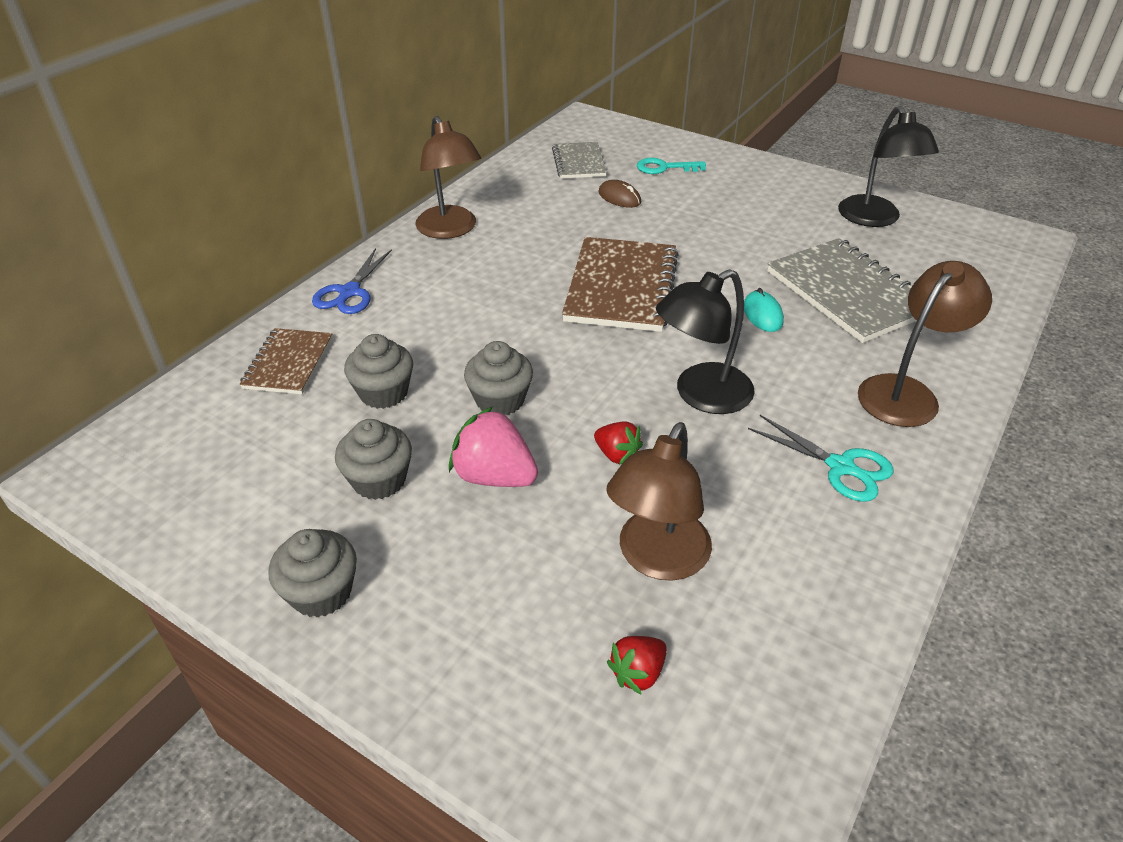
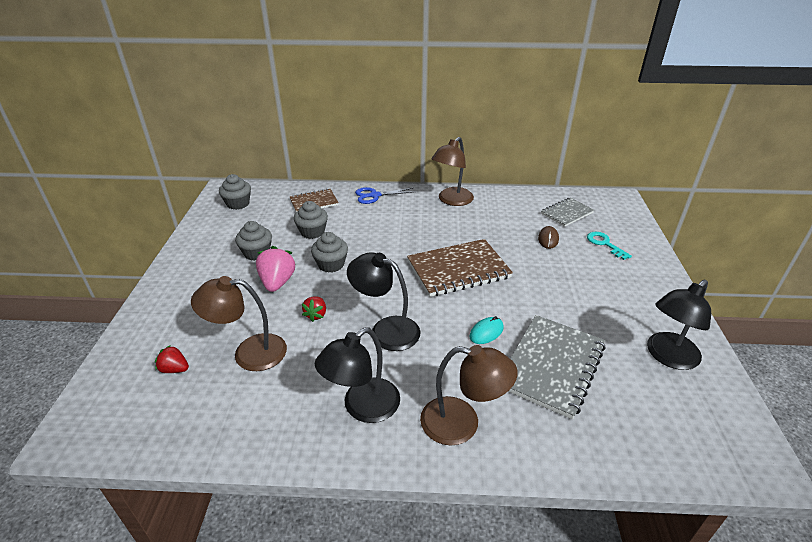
camera: 60 degrees right, 5 degrees down
grey cupcake [268,529,357,618] -> grey cupcake moved to [219,174,251,210]
turquoise scissors [748,415,893,502] -> black lamp [315,327,400,423]

